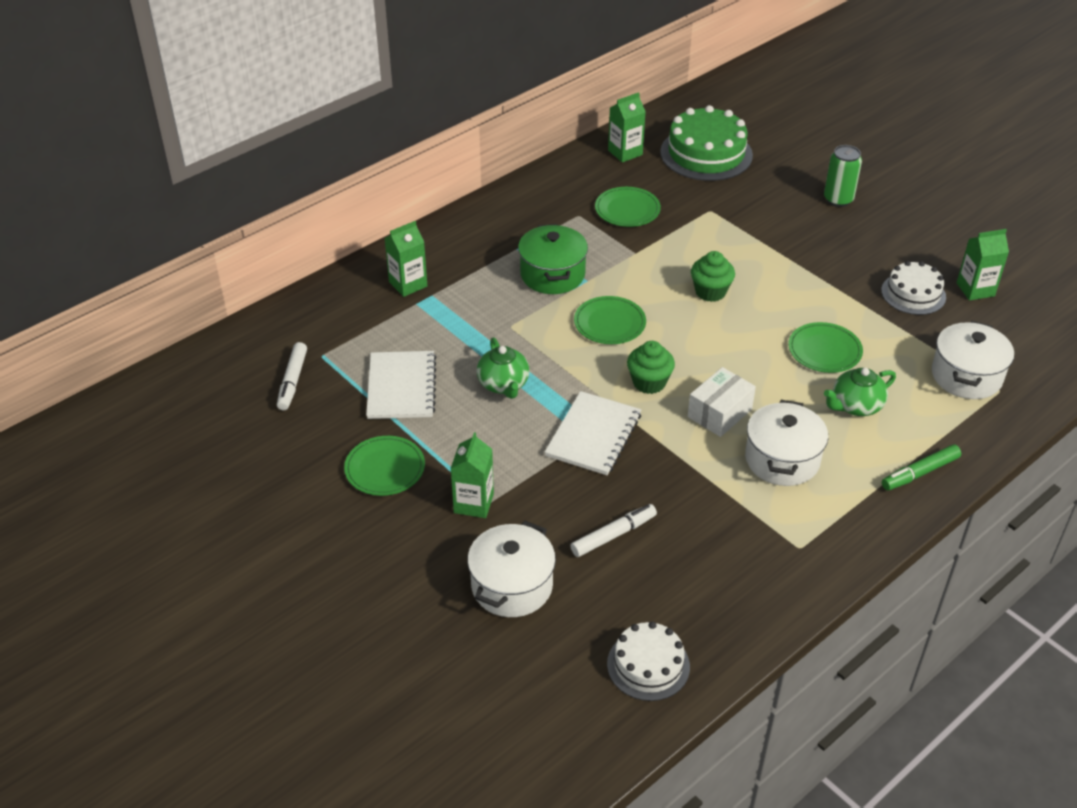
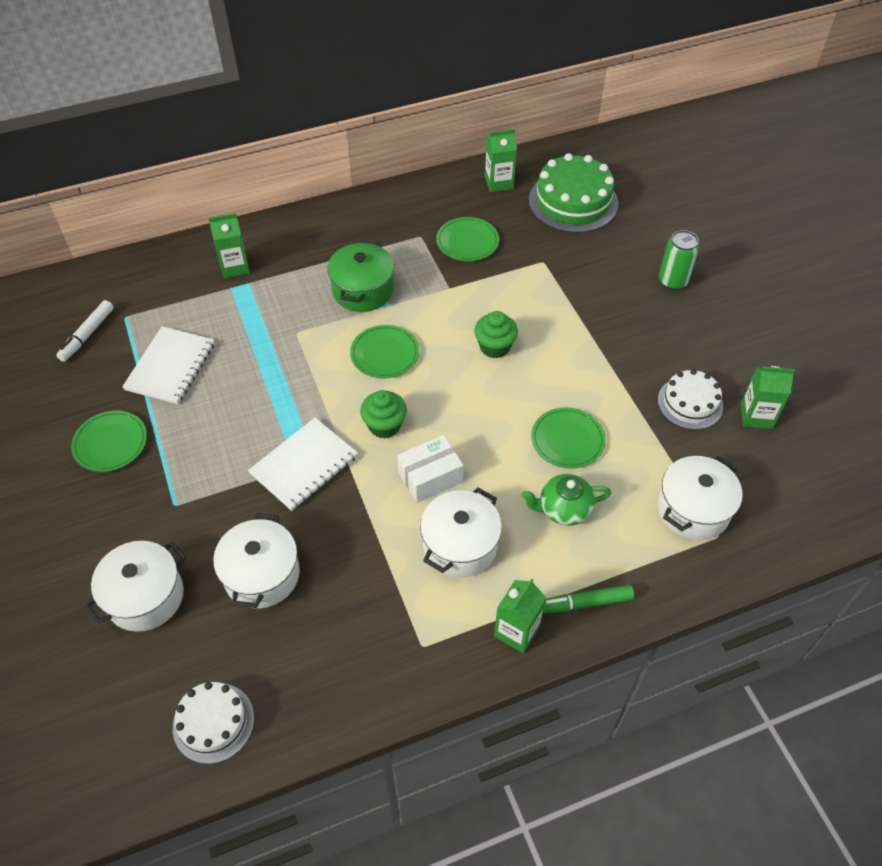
camera: 20 degrees right, 10 degrees up
green carton [450,432,494,518] -> green carton moved to [494,579,547,653]
green teapot [477,337,530,399] -> none
white marker [570,504,657,557] -> white pot [213,513,300,608]

